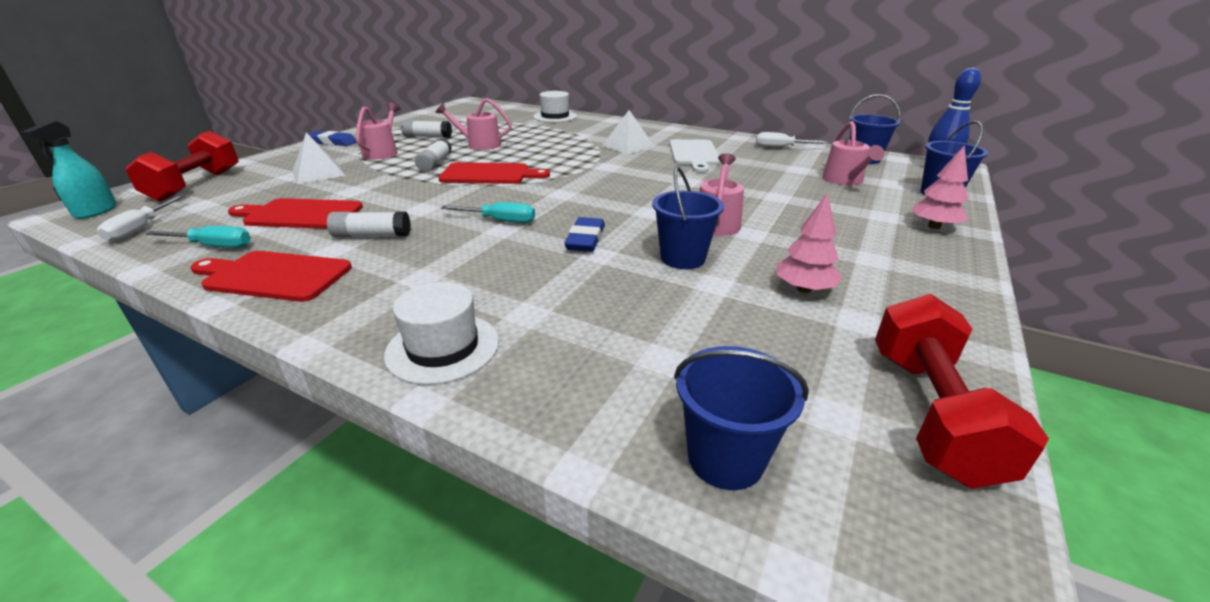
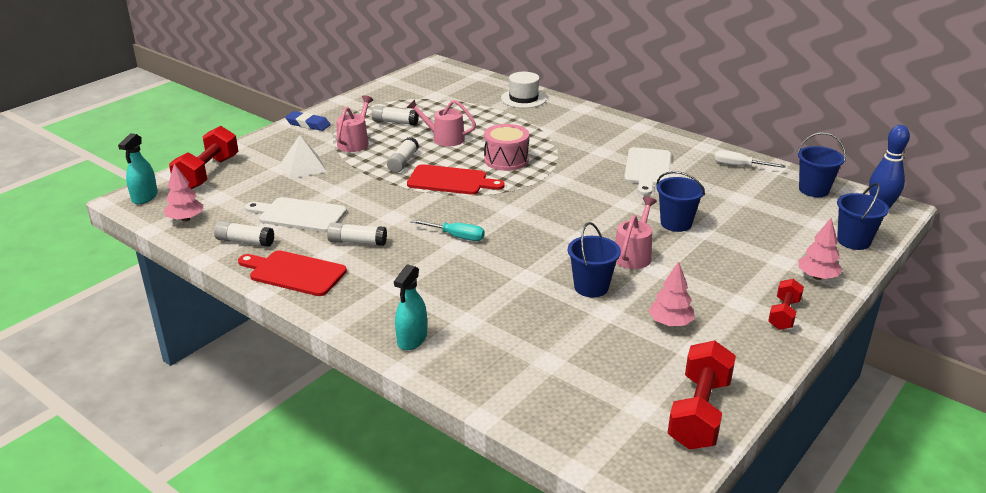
camera: 10 degrees right, 0 degrees up
white screwdriver [97,195,185,242] -> pink tree [164,164,204,222]
turquoise screwdriver [145,226,251,248] -> white glue stick [214,221,274,247]
red cutting board [228,198,363,229] -> white cutting board [245,197,347,232]
white hat [384,282,499,385] -> turquoise spray bottle [394,264,427,350]
blue eraser [564,217,605,252] -> none
white pyramid [602,110,655,154] -> none
blue bucket [674,346,809,490] -> blue bucket moved to [656,171,705,232]
pink watering can [822,121,885,185] -> none
none -> pink drum [484,124,529,171]
none -> red dumbbell [768,279,804,330]

